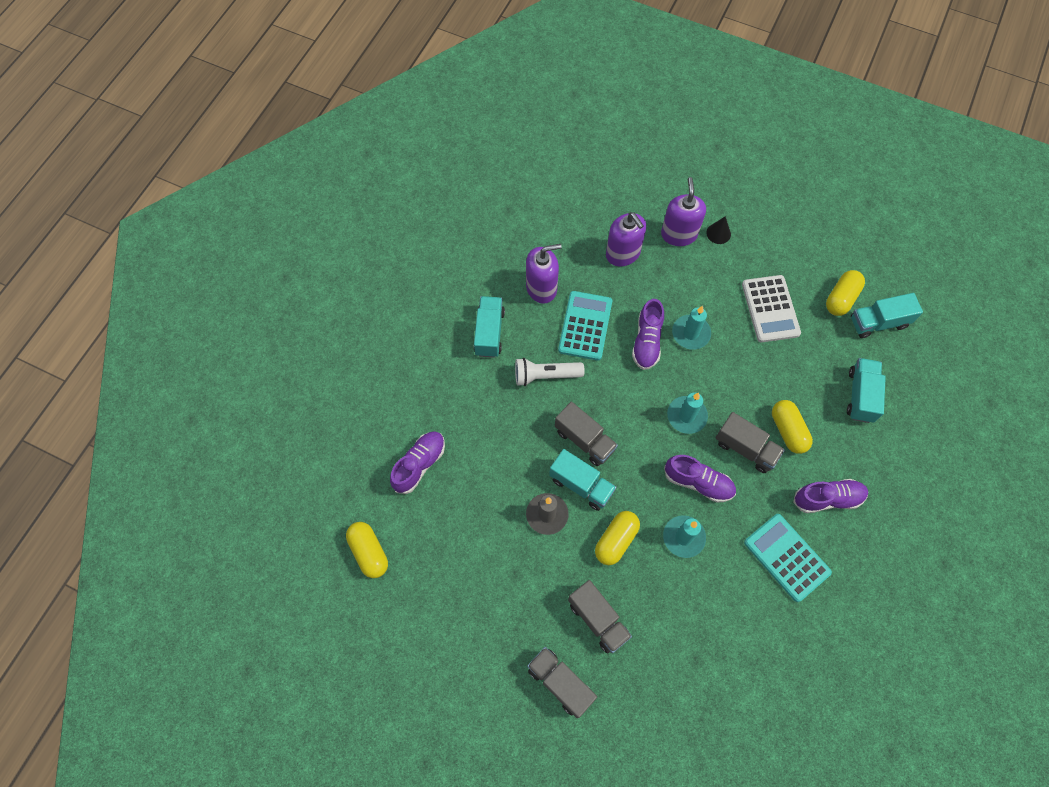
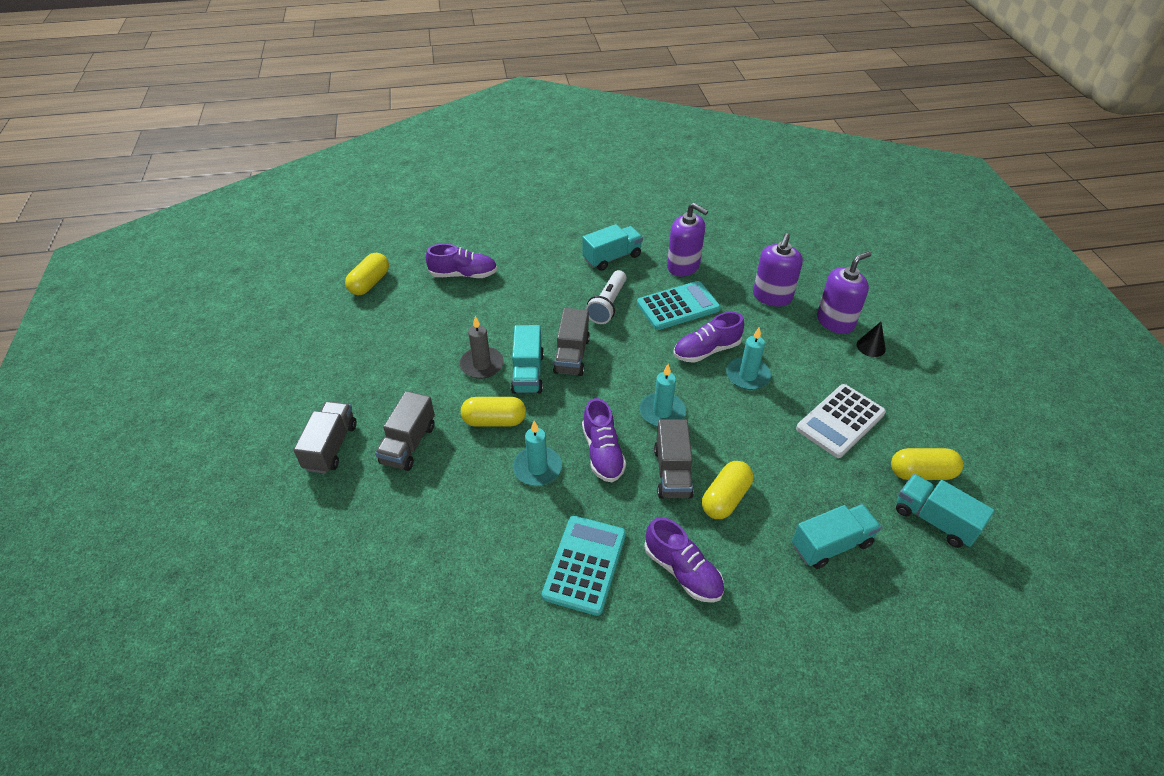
camera: 55 degrees right, 20 degrees down
white flashlight [515,358,585,386] -> white flashlight turned 120 degrees counterclockwise [586,270,627,324]

